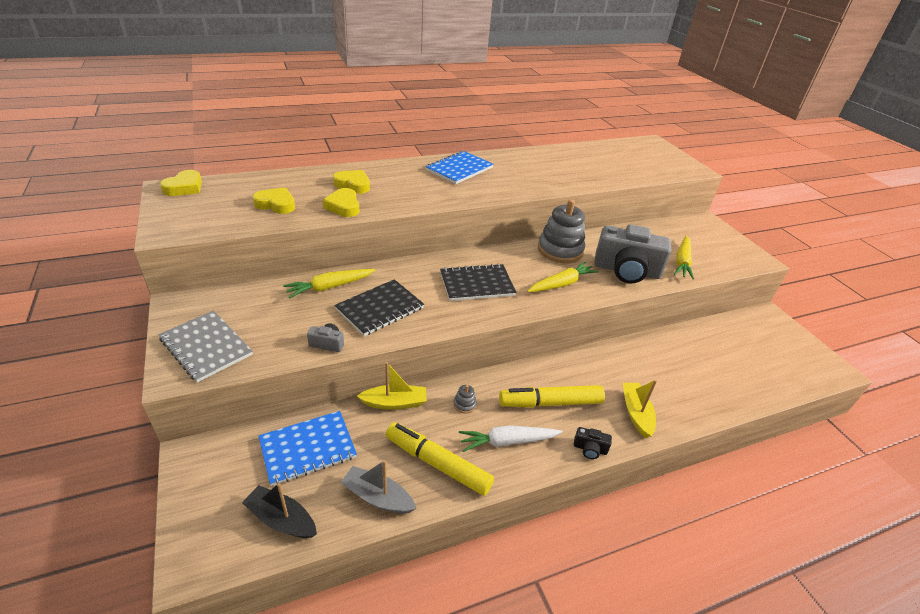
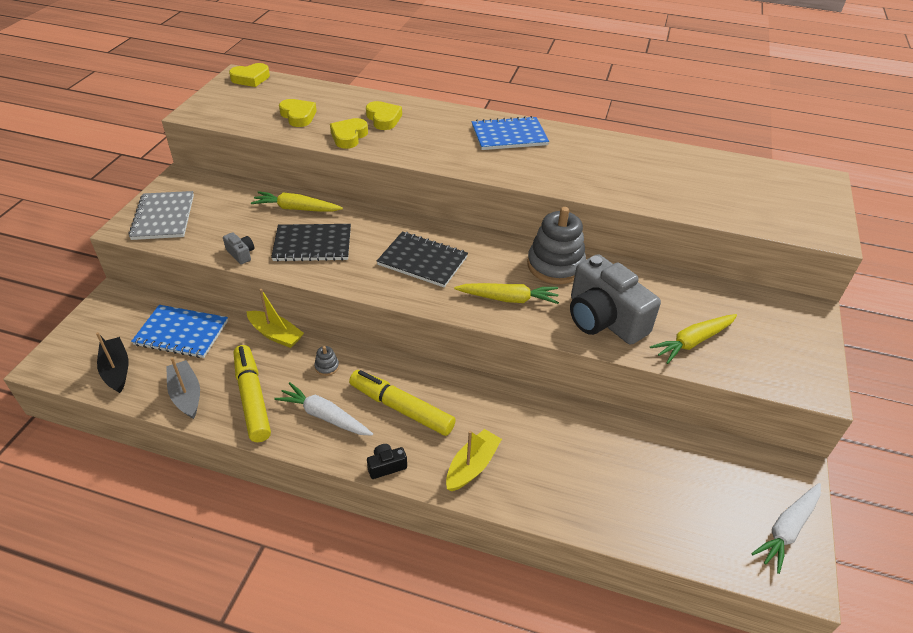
camera: 40 degrees right, 5 degrees up
black camera [574,427,612,459] -> black camera turned 105 degrees clockwise [367,444,407,479]
none -> white carrot [751,483,821,574]

